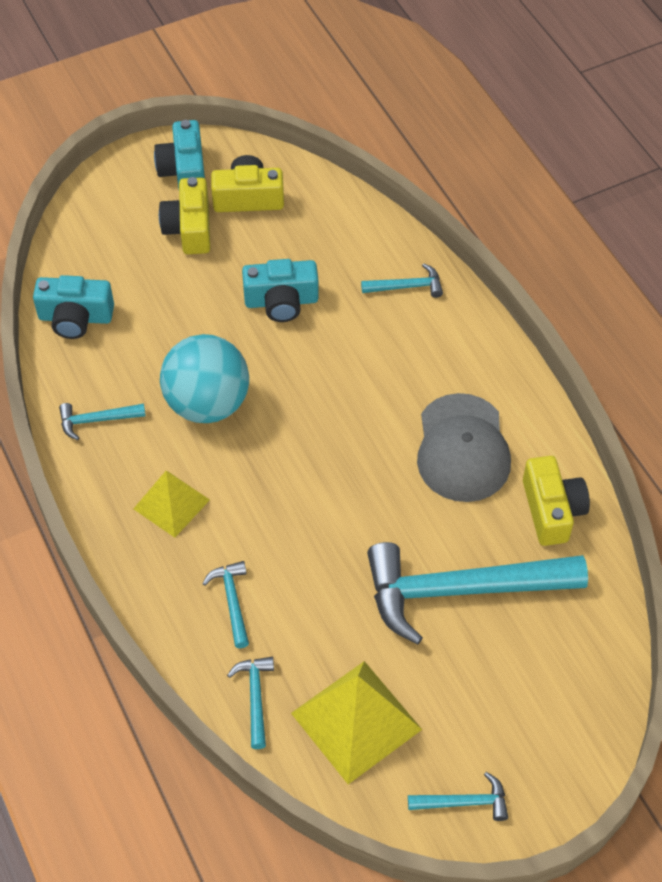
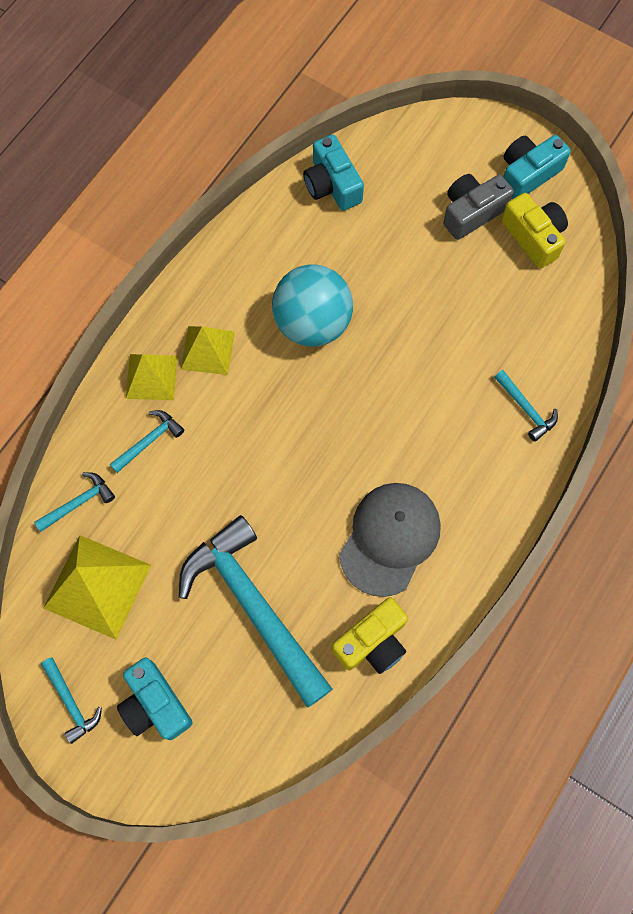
camera: 60 degrees right, 15 degrees up
turquoise hammer [59,403,146,440] -> none
yellow camera [159,177,210,254] -> grey camera [443,174,514,240]
turquoise camera [242,259,319,322] -> turquoise camera moved to [117,657,193,740]
grey cap [417,393,511,502] -> grey cap turned 150 degrees clockwise [339,483,441,597]
none -> yellow pyramid [126,354,177,400]

